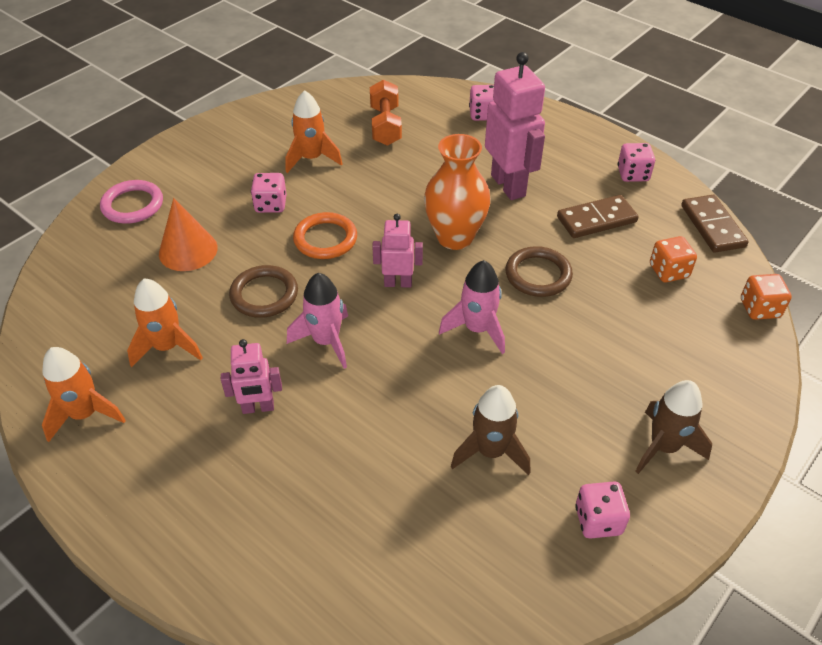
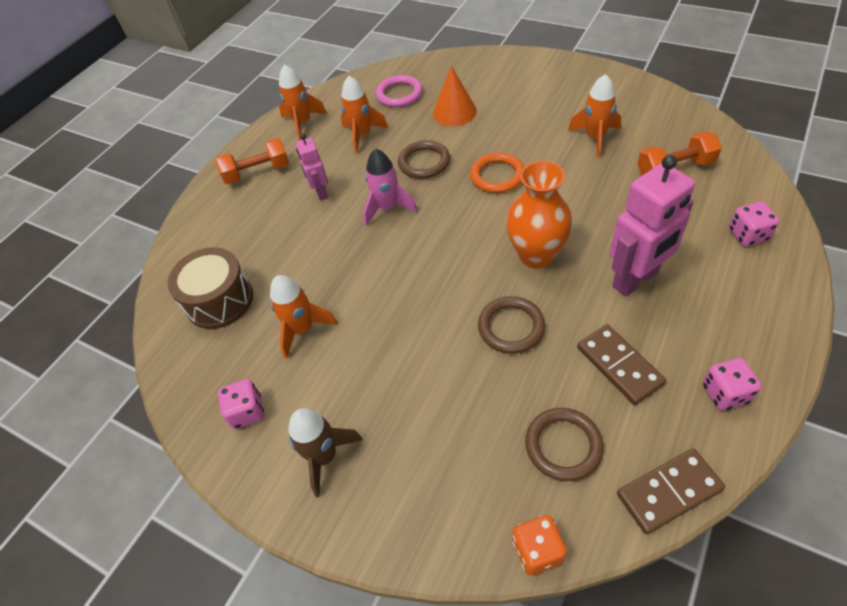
camera: 85 degrees right, 5 degrees up
pink ring [100,180,163,224] -> pink ring moved to [376,75,422,107]
pink dice [251,173,287,213] -> none
pink robot [372,214,423,288] -> none
pink rocket [439,260,505,354] -> none
brown rocket [451,385,530,475] -> orange rocket [270,275,338,359]
orange dice [650,236,697,282] -> brown ring [525,408,604,481]
none -> brown drum [168,247,253,329]
none -> orange dumbbell [215,138,289,184]

